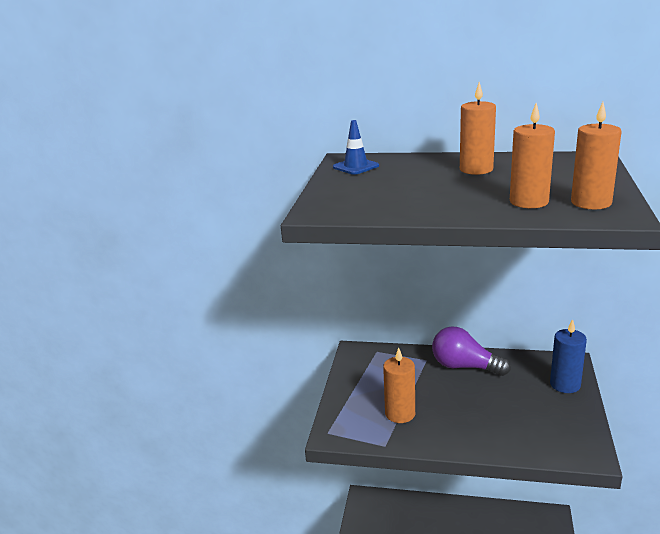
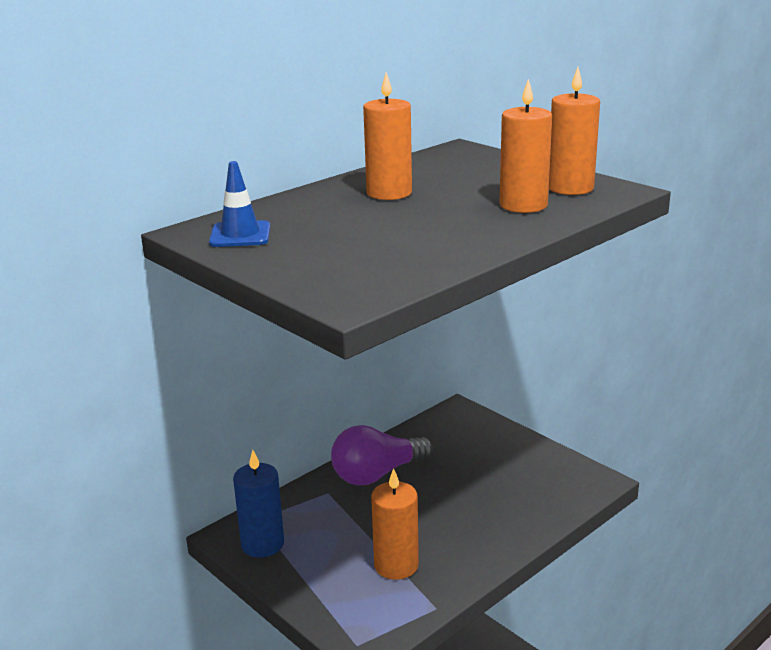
camera: 55 degrees left, 0 degrees up
blue candle [550,319,587,393] -> blue candle moved to [233,450,284,558]

